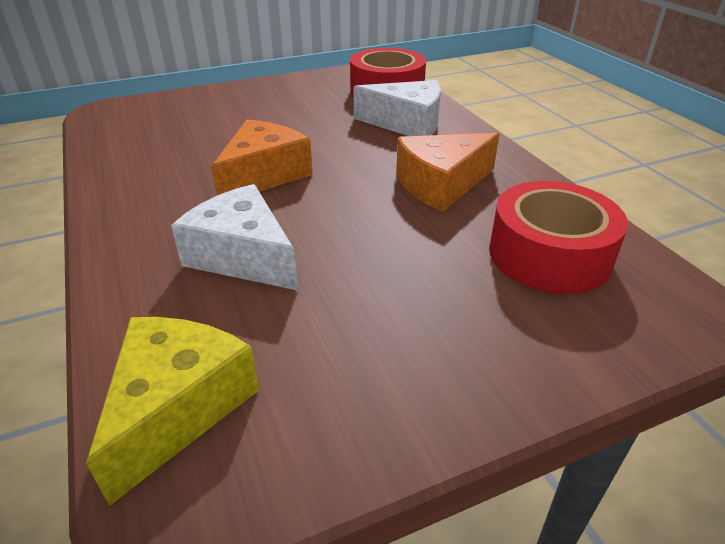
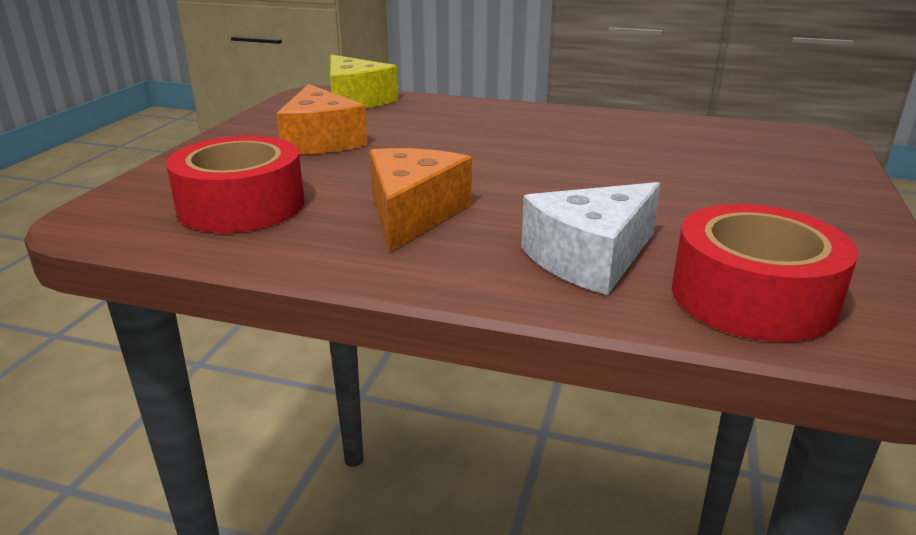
camera: 130 degrees right, 10 degrees down
white cheese [171,184,298,290] -> none
orange cheese [211,120,313,195] -> orange cheese moved to [276,84,368,154]

